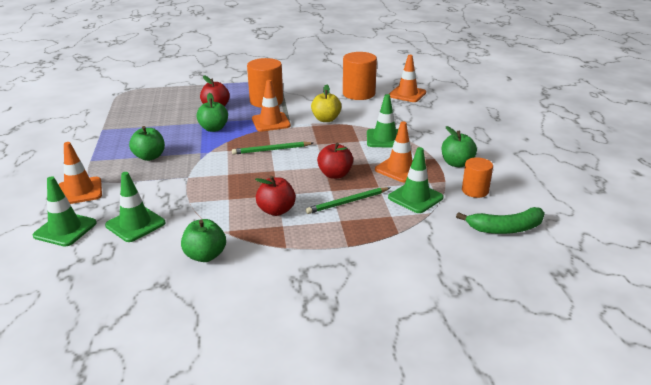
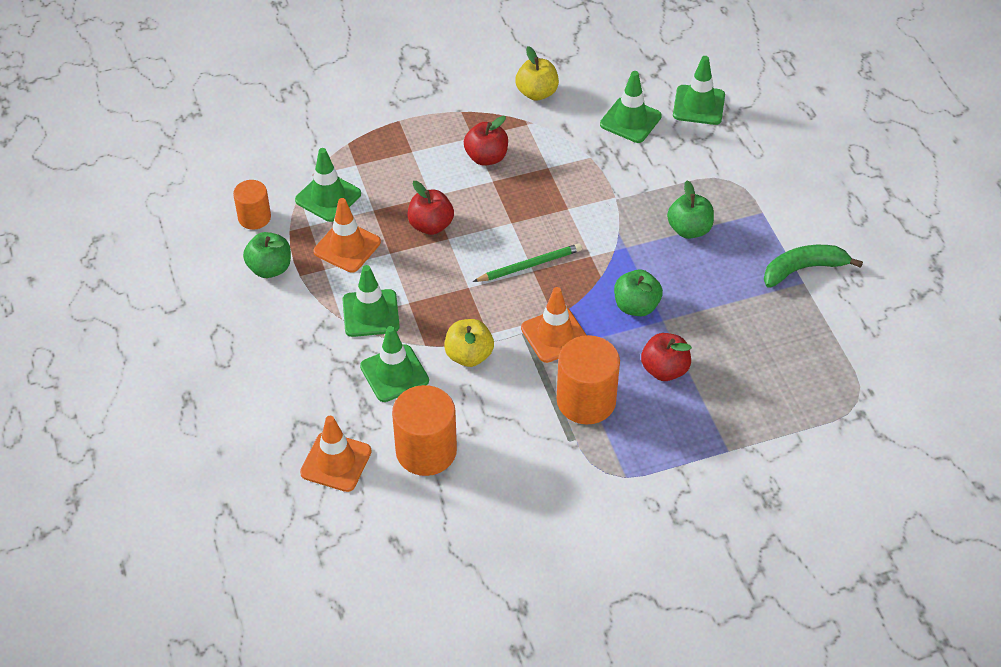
camera: 170 degrees right, 20 degrees up
orange traffic cone [58,142,102,204] -> none
green apple [181,219,226,262] -> yellow apple [515,46,559,101]
green pencil [306,187,390,214] -> none
green banana [456,207,545,234] -> green banana moved to [764,245,863,288]
none -> green traffic cone [360,326,429,402]

